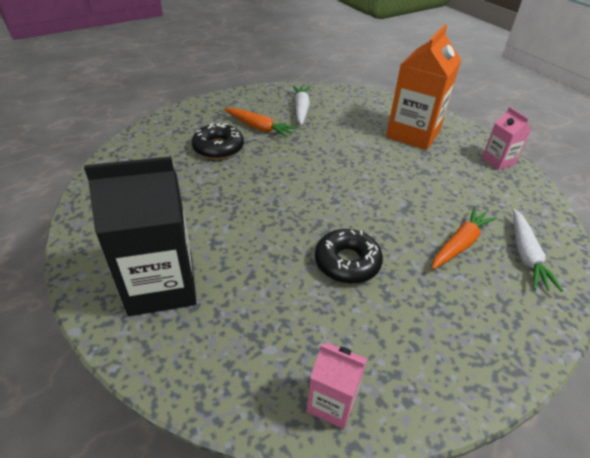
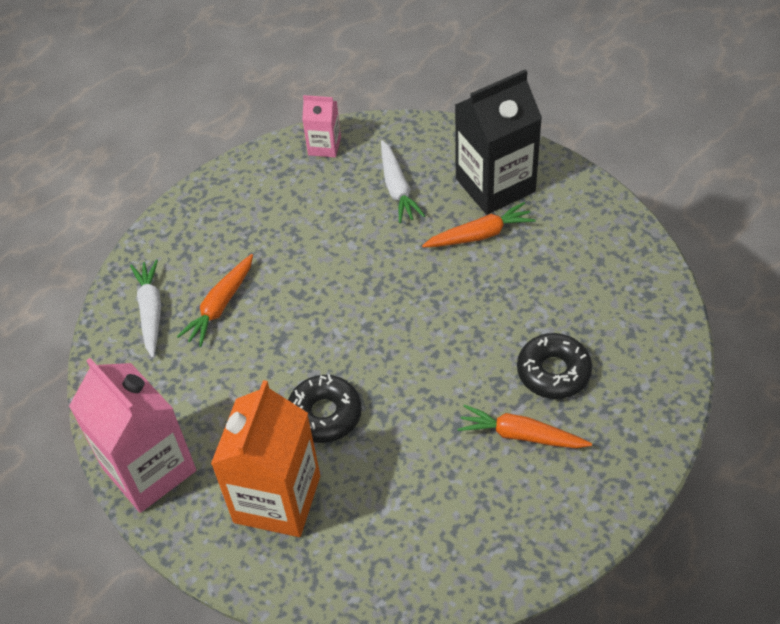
camera: 170 degrees right, 10 degrees up
white carrot [293,86,310,125] -> white carrot moved to [381,140,425,223]
black donut [315,229,383,284] -> black donut moved to [288,374,362,443]
pink carton [482,107,531,170] -> pink carton [69,358,196,513], size x1.97
none -> orange carrot [422,202,536,248]

